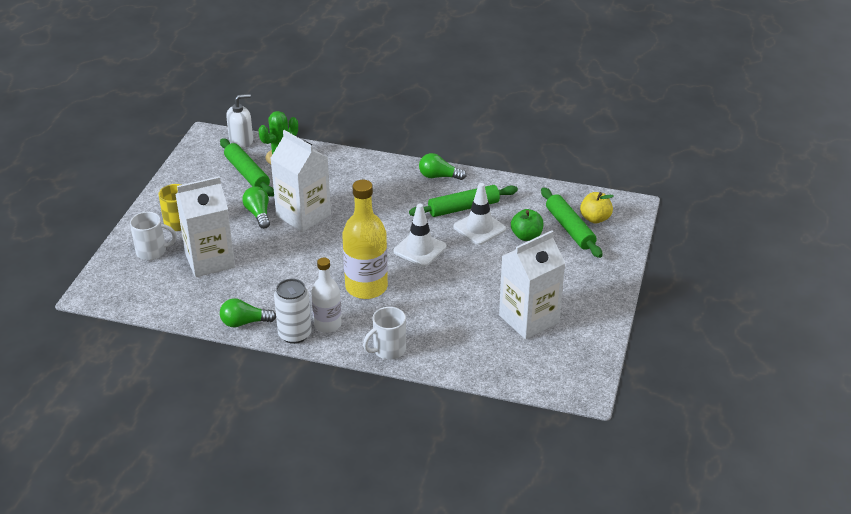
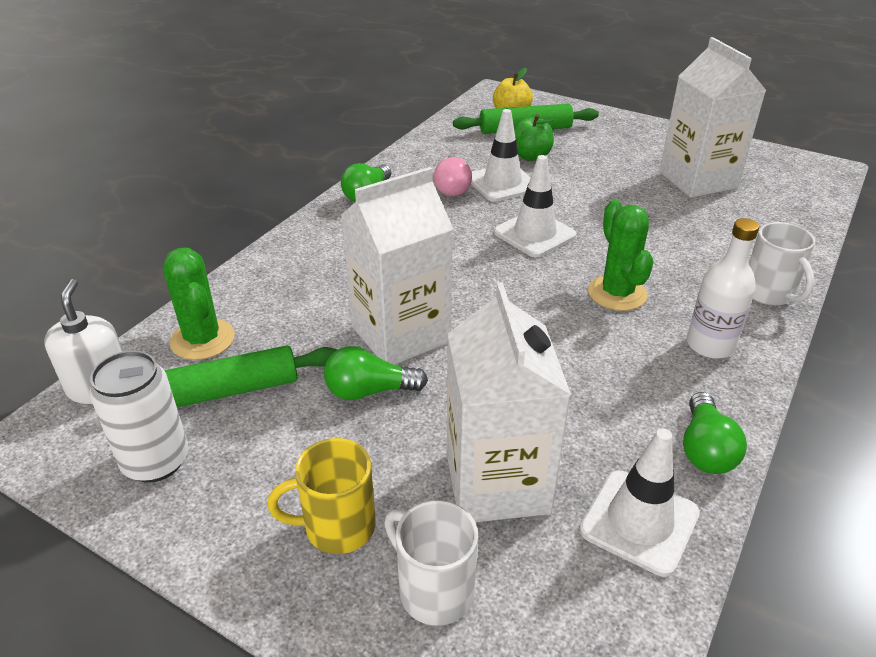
camera: 75 degrees left, 0 degrees up
white mug [130,212,177,260] -> white mug turned 60 degrees counterclockwise [384,500,478,626]
white can [274,279,312,344] -> white can moved to [89,350,188,483]
yellow bottle [342,180,388,299] -> green cactus [588,200,654,311]
green rolling pin [409,185,518,217] -> pink light bulb [434,156,472,196]
none -> white traffic cone [580,428,700,577]

